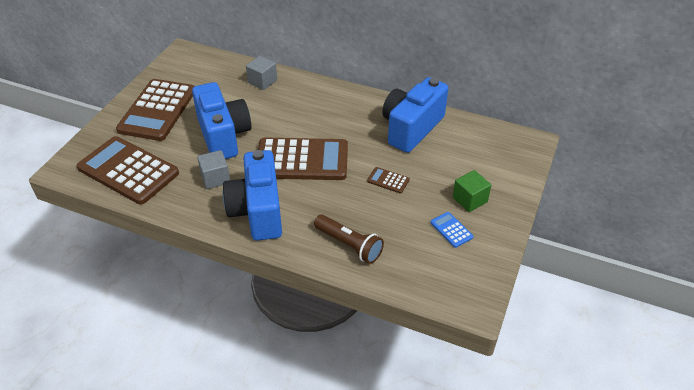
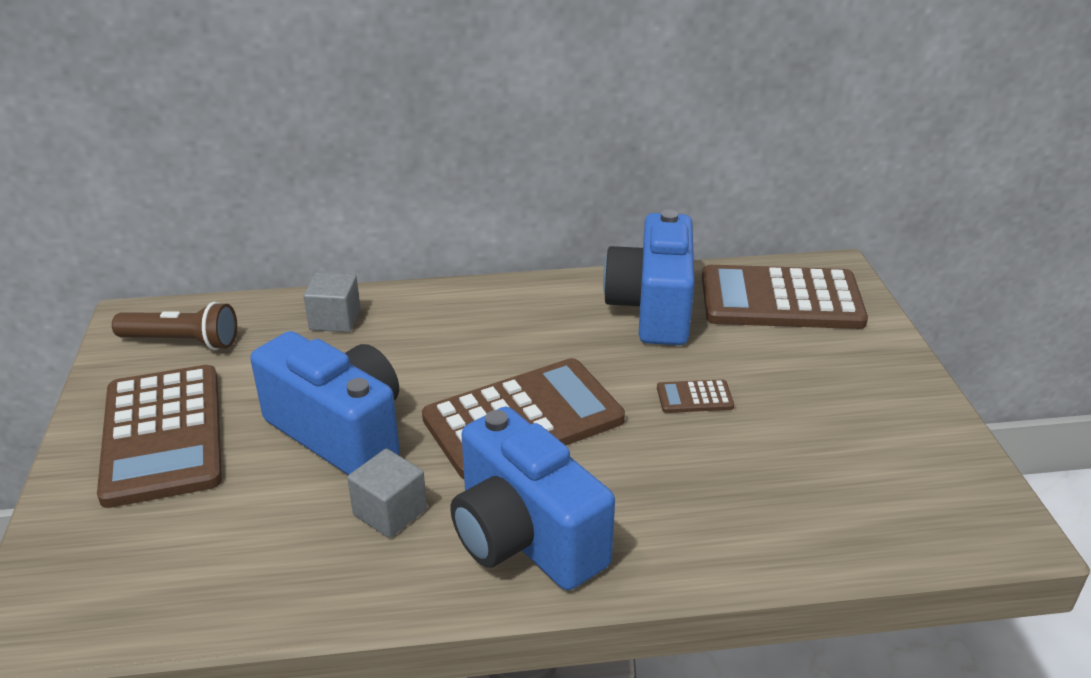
camera: 30 degrees left, 10 degrees down
brown calculator [77,136,179,205] -> brown calculator moved to [702,265,868,329]
brown flashlight [314,215,384,264] -> brown flashlight moved to [112,302,237,350]
blue calculator [430,212,473,248] -> none
green cube [453,170,491,212] -> none

